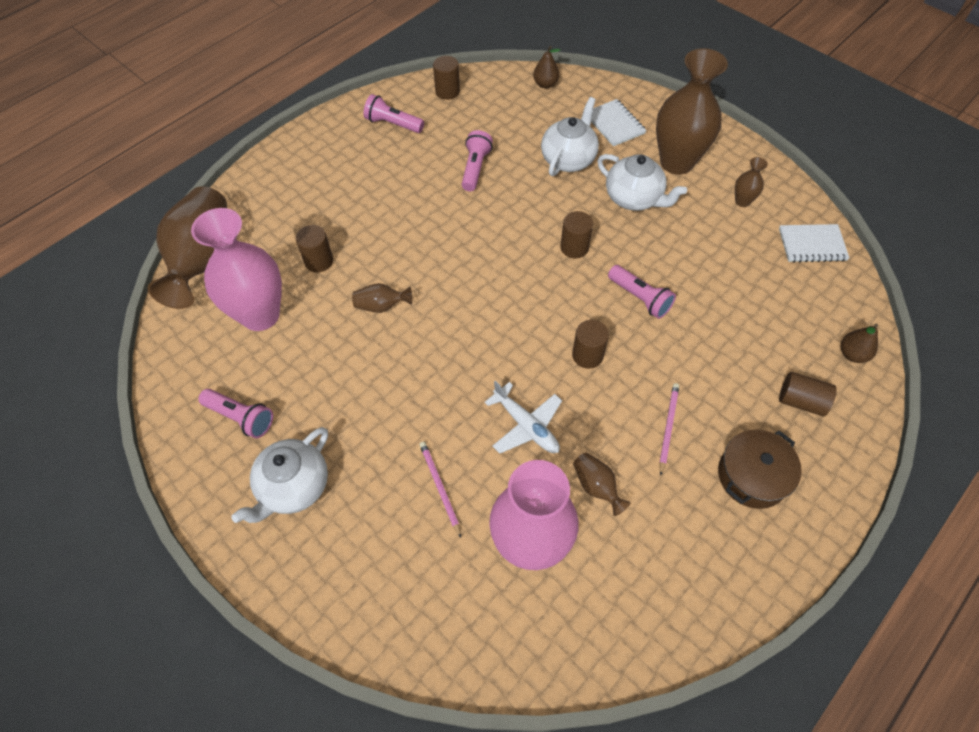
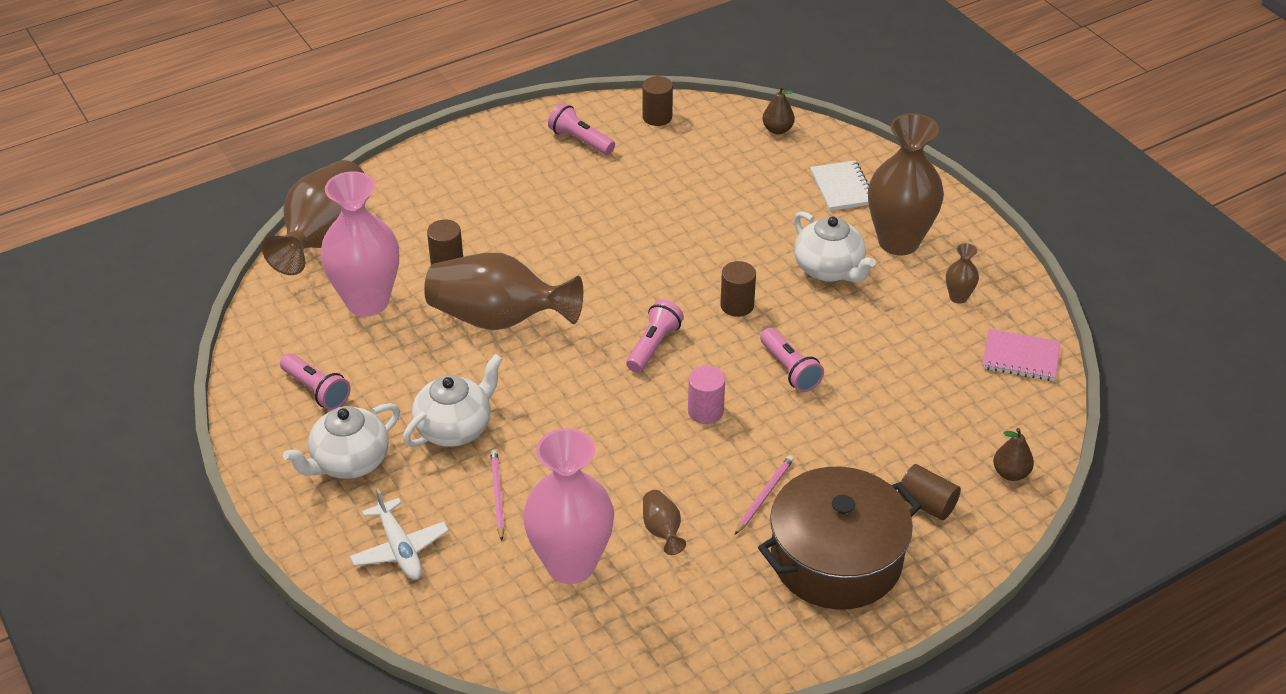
camera: 15 degrees right, 15 degrees down
brown vase [352,283,412,313] -> brown vase [424,253,583,330], size x2.34
pink flashlight [462,130,493,191] -> pink flashlight moved to [626,299,684,373]
white plane [484,380,562,453] -> white plane moved to [350,488,449,580]
white teapot [541,97,599,176] -> white teapot moved to [403,354,502,447]
brown cylinder [572,320,609,369] -> pink cylinder [688,366,725,424]
brown pot [718,430,802,509] -> brown pot [758,467,922,609], size x1.67
white notebook [779,224,849,262] -> pink notebook [982,329,1060,381]

